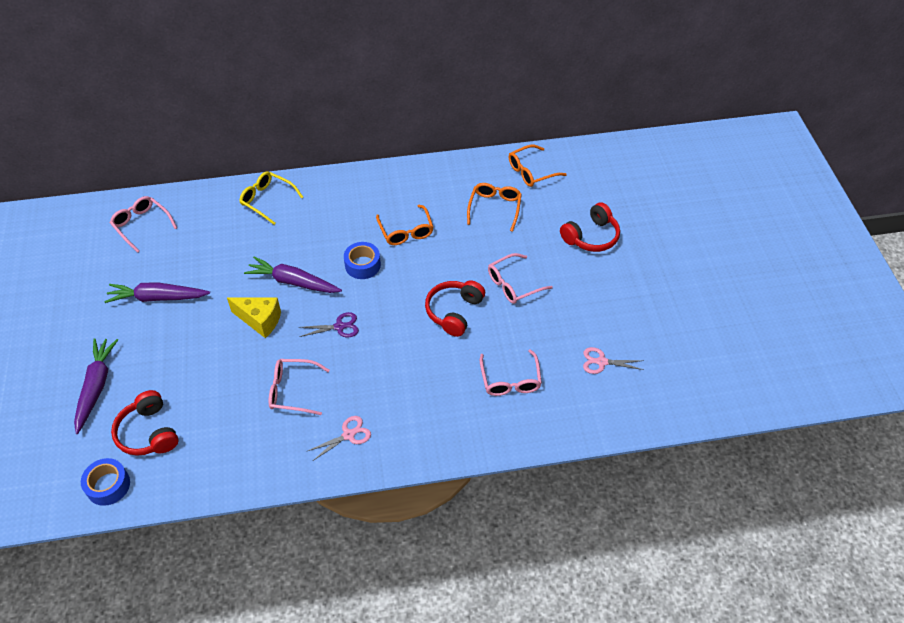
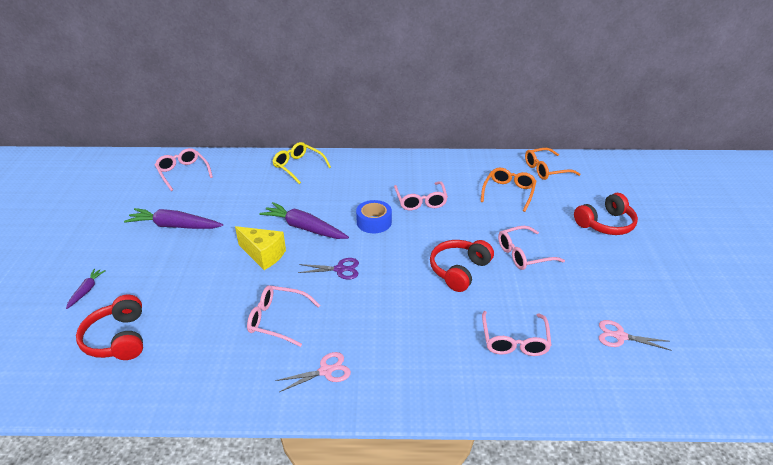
camera: 10 degrees right, 15 degrees down
purple carrot [74,338,118,434] -> purple carrot [66,269,106,309], size x0.51
blue tape [81,458,130,506] -> none
orange glasses [376,205,434,245] -> pink glasses [394,181,448,210]

